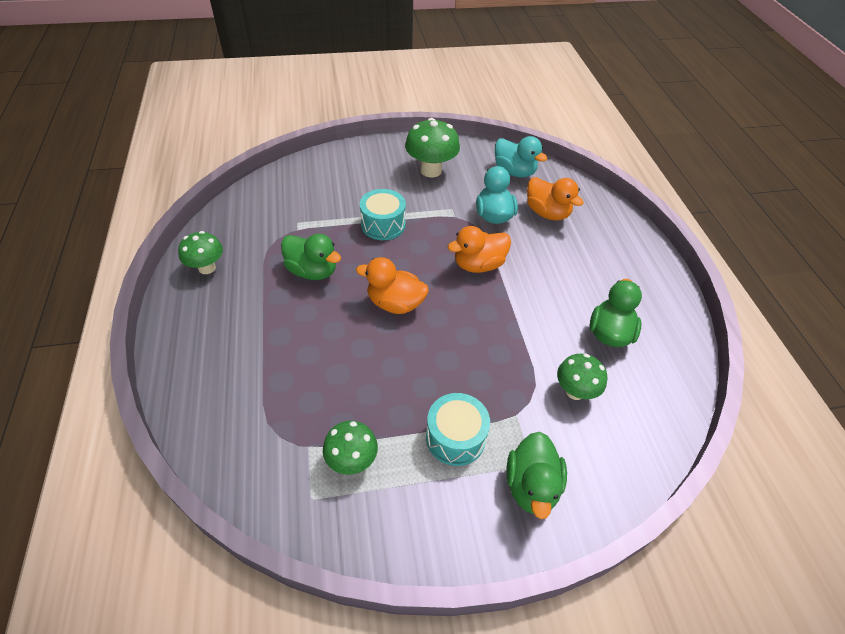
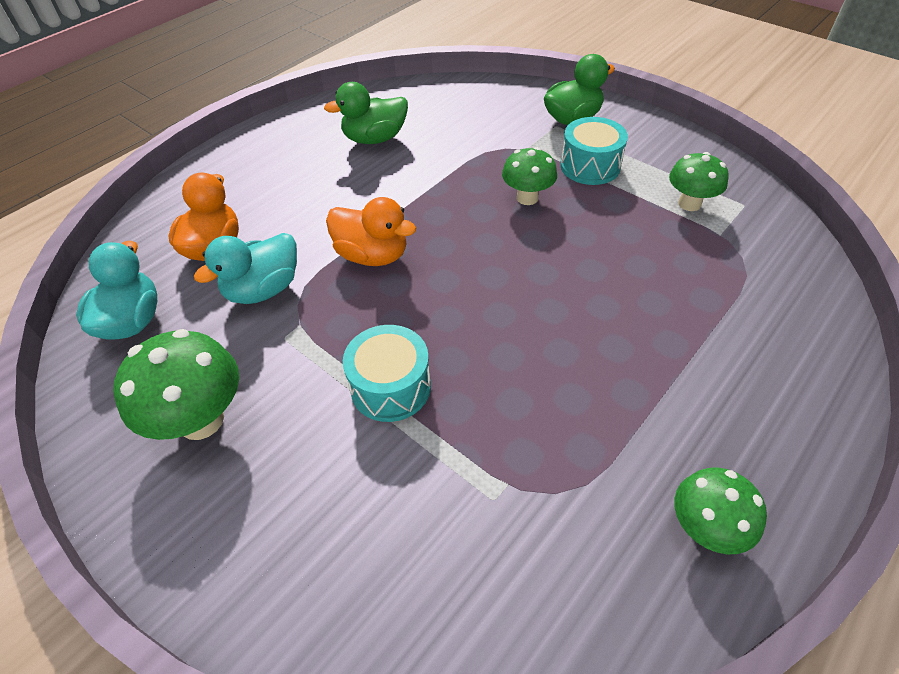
camera: 125 degrees left, 0 degrees up
green duck [281,234,341,280] -> none
orange duck [356,257,429,314] -> none
green mushroom [557,354,607,400] -> green mushroom moved to [502,147,557,205]

